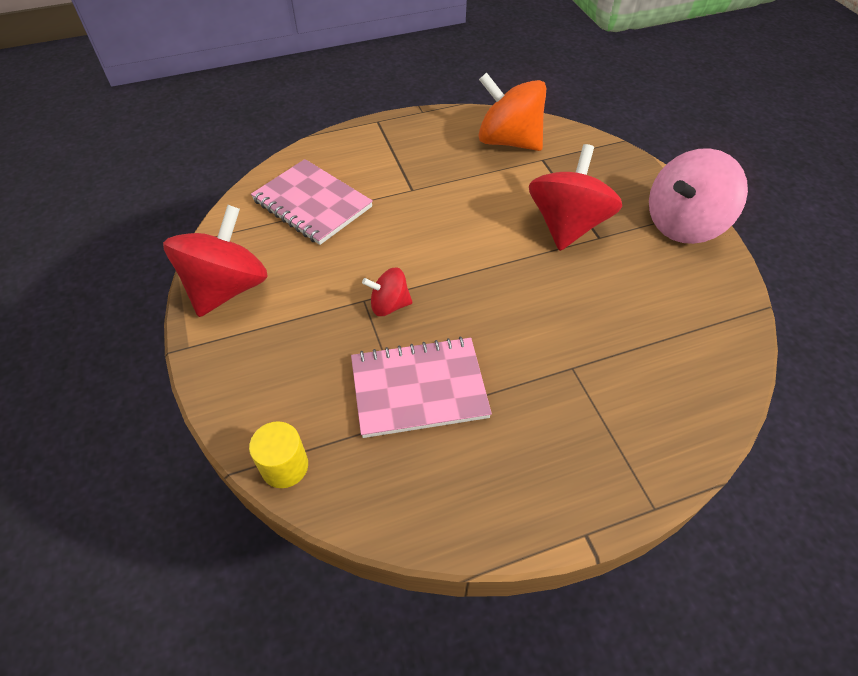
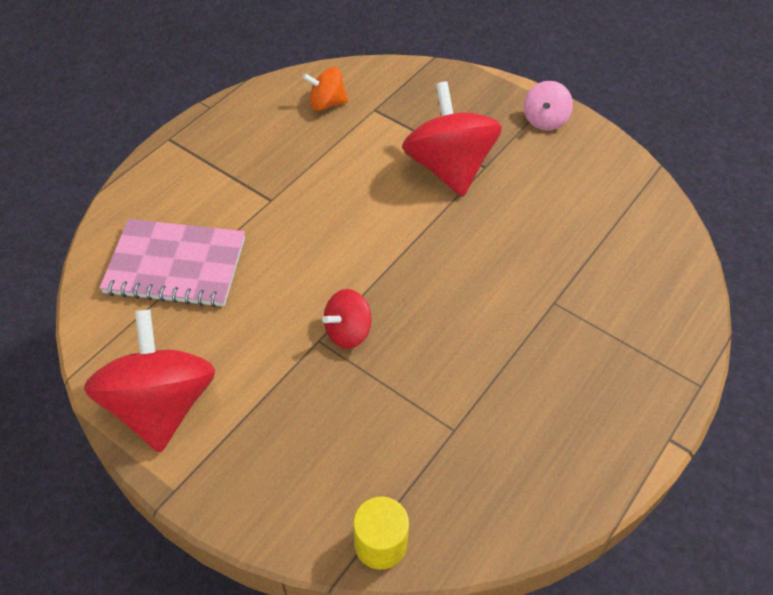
camera: 35 degrees left, 0 degrees up
pink notebook [351,337,492,438] -> none
orange spinning top [478,72,546,151] -> orange spinning top [303,67,348,111], size x0.51
pink spinning top [649,148,748,244] -> pink spinning top [524,81,573,131], size x0.51

